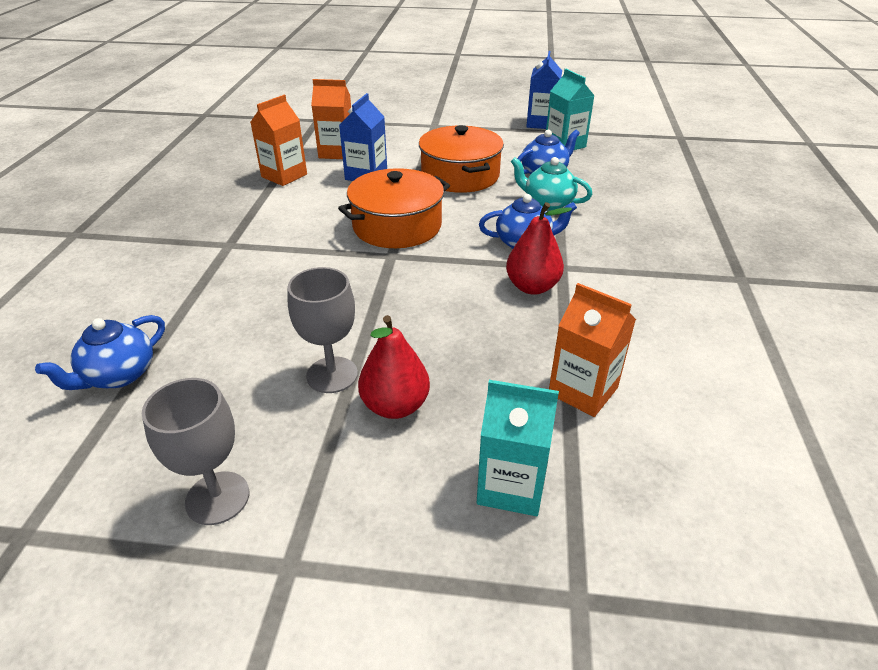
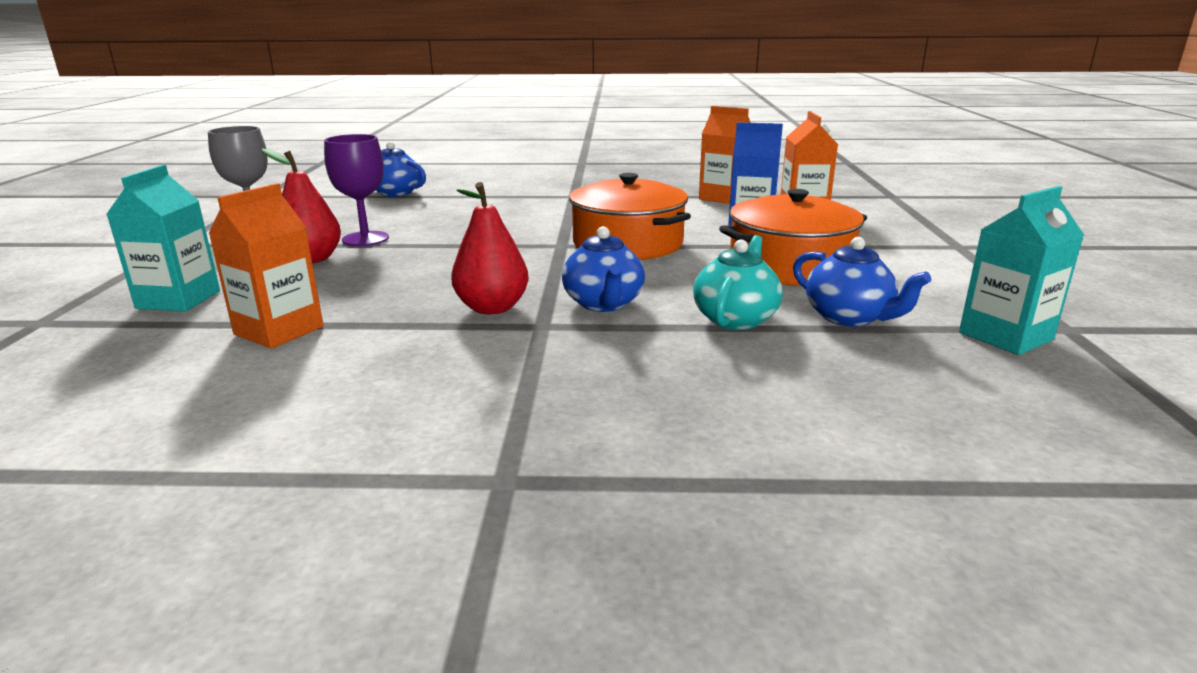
camera: 85 degrees right, 15 degrees down
grey goblet [288,267,358,393] -> purple goblet [324,134,389,246]
blue carton [526,51,562,129] -> none

